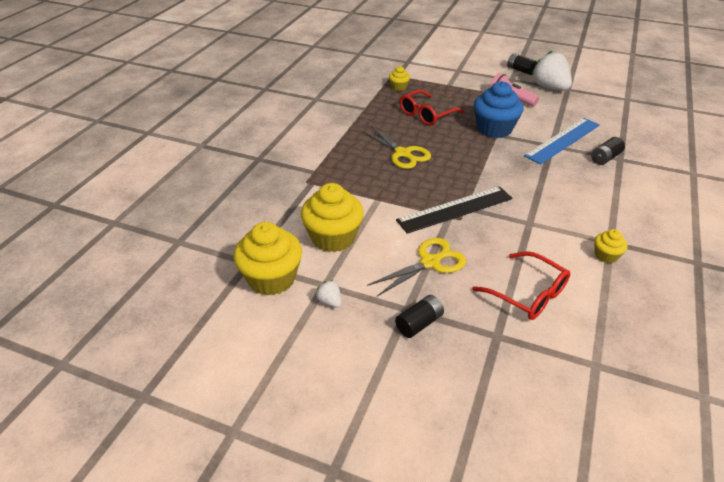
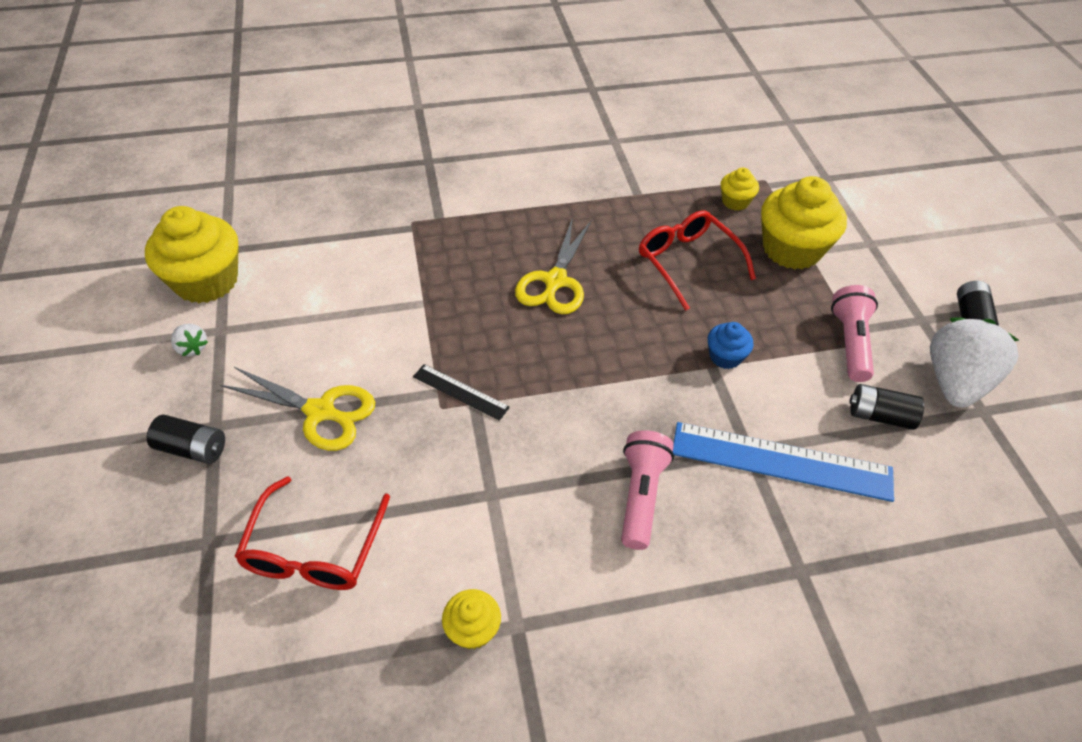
camera: 55 degrees right, 10 degrees up
yellow cupcake [301,183,364,252] -> yellow cupcake moved to [761,176,847,270]
white strawberry [316,280,341,308] -> white strawberry turned 120 degrees clockwise [171,324,208,356]
black ruler [396,186,513,234] -> black ruler [413,364,510,421], size x0.51
red glasses [399,90,465,126] -> red glasses turned 45 degrees clockwise [639,210,756,311]
blue cupcake [474,81,524,138] -> blue cupcake [708,322,754,369], size x0.49
black battery [591,137,625,165] -> black battery moved to [850,384,924,430]
none -> pink flashlight [621,430,674,550]

